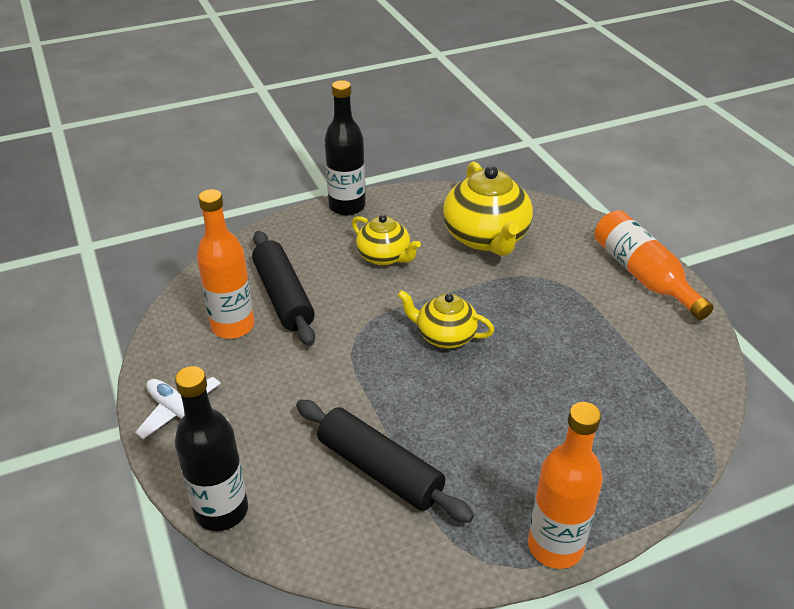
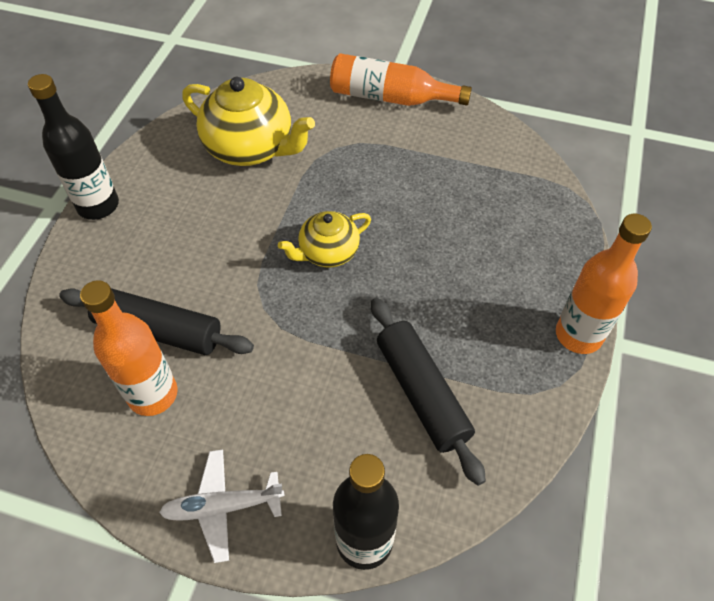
camera: 50 degrees left, 15 degrees up
black rolling pin [296,400,474,523] -> black rolling pin turned 75 degrees clockwise [371,298,486,486]
yellow teapot [352,215,421,266] -> none

